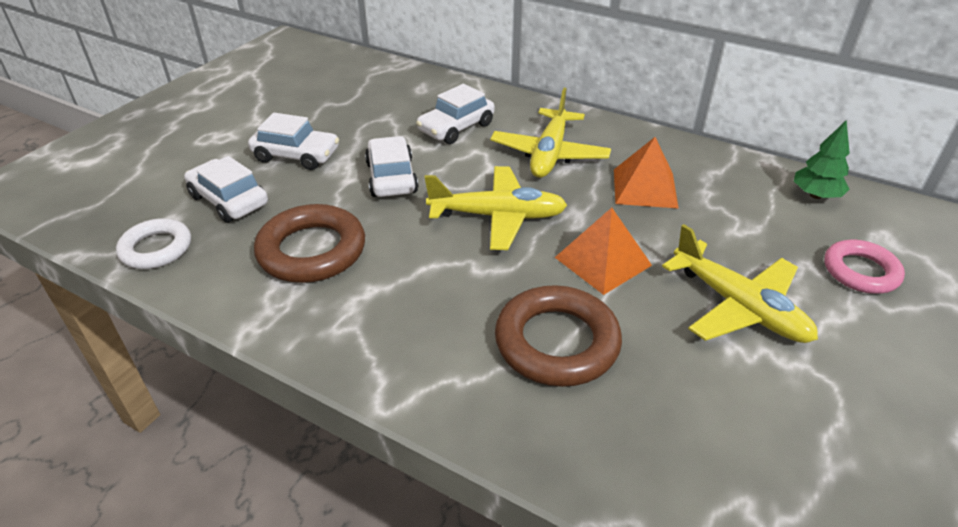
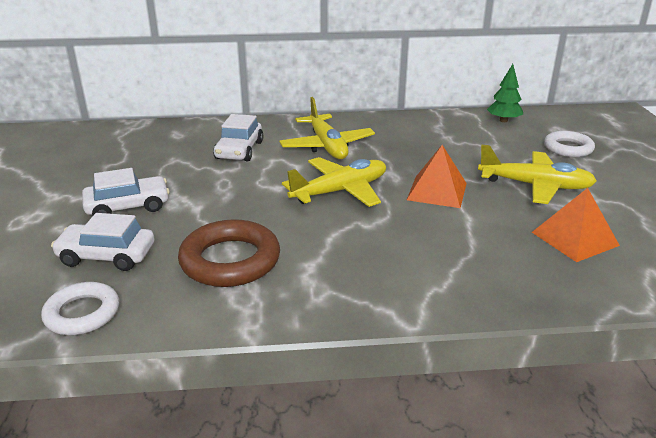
camera: 35 degrees left, 10 degrees down
white car [365,136,418,197] -> none
brown ring [495,285,622,387] -> none
orange pyramid [614,137,679,209] -> orange pyramid moved to [532,188,620,262]
pink ring [824,240,905,294] -> white ring [544,131,595,157]

